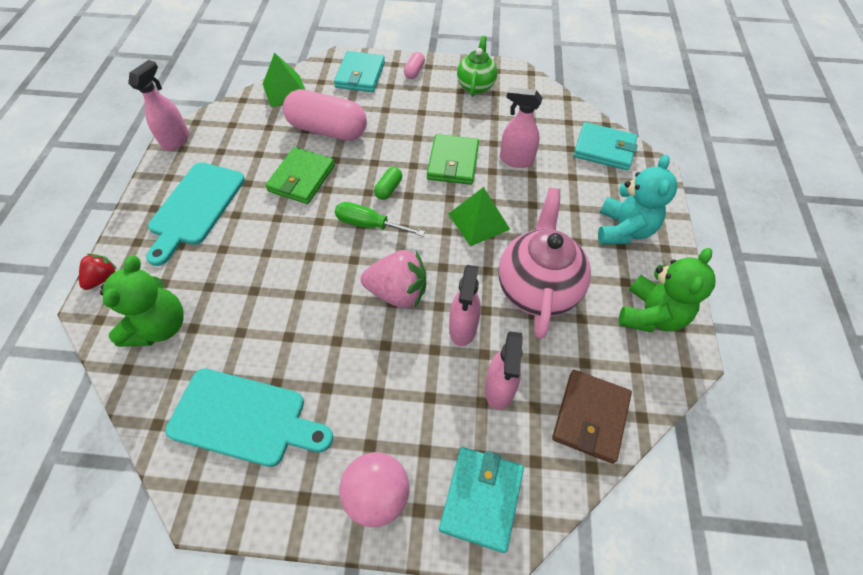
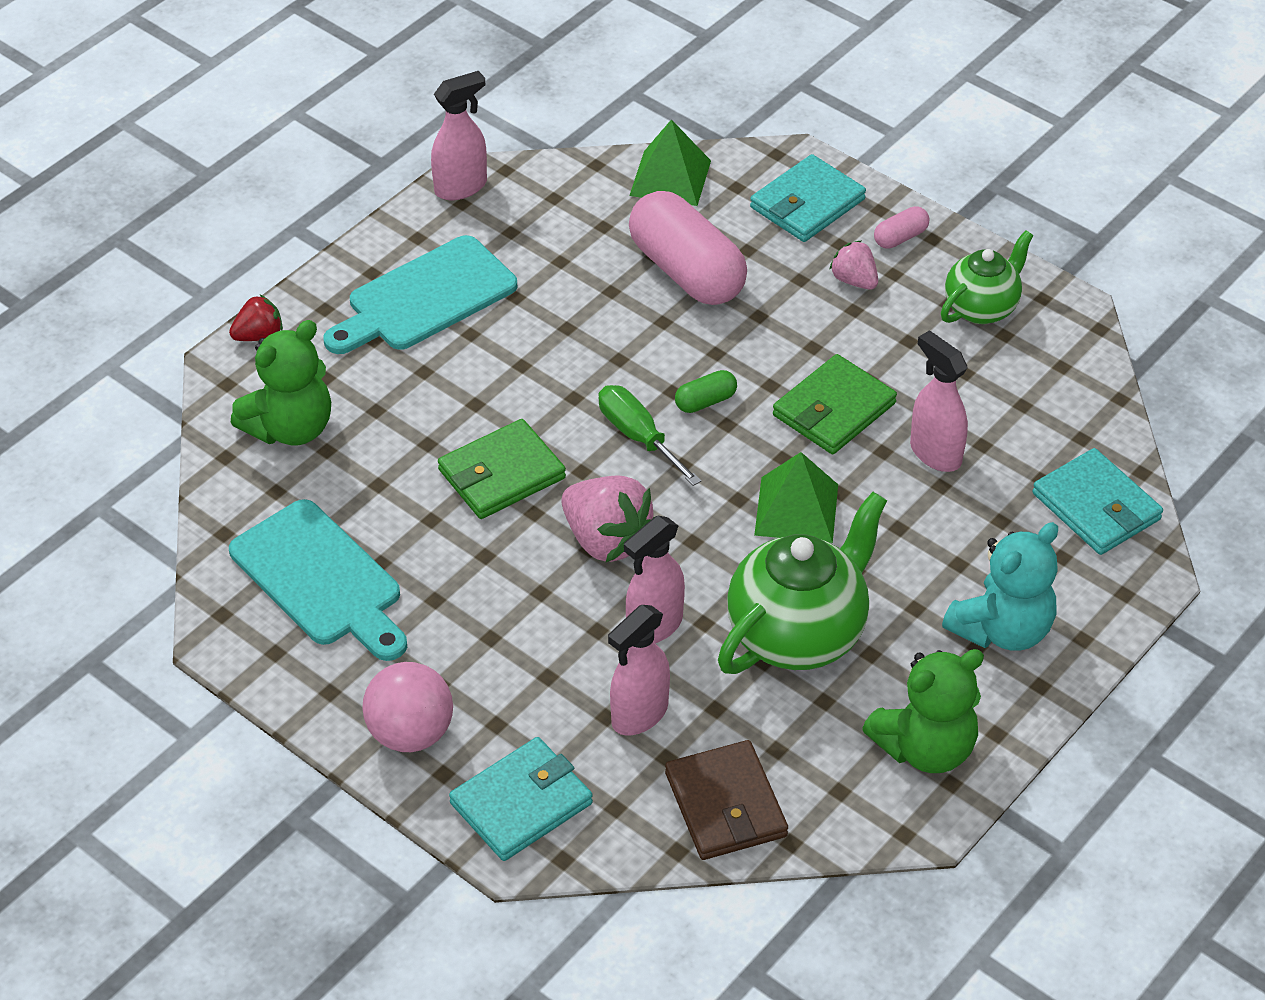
camera: 35 degrees right, 10 degrees down
green wallet [265,147,335,204] -> green wallet moved to [438,419,566,519]
pink teapot [499,188,591,339] -> green teapot [718,492,887,674]
brown wallet [552,370,632,464] -> brown wallet turned 75 degrees counterclockwise [665,740,788,860]
none -> pink strawberry [829,240,878,290]

